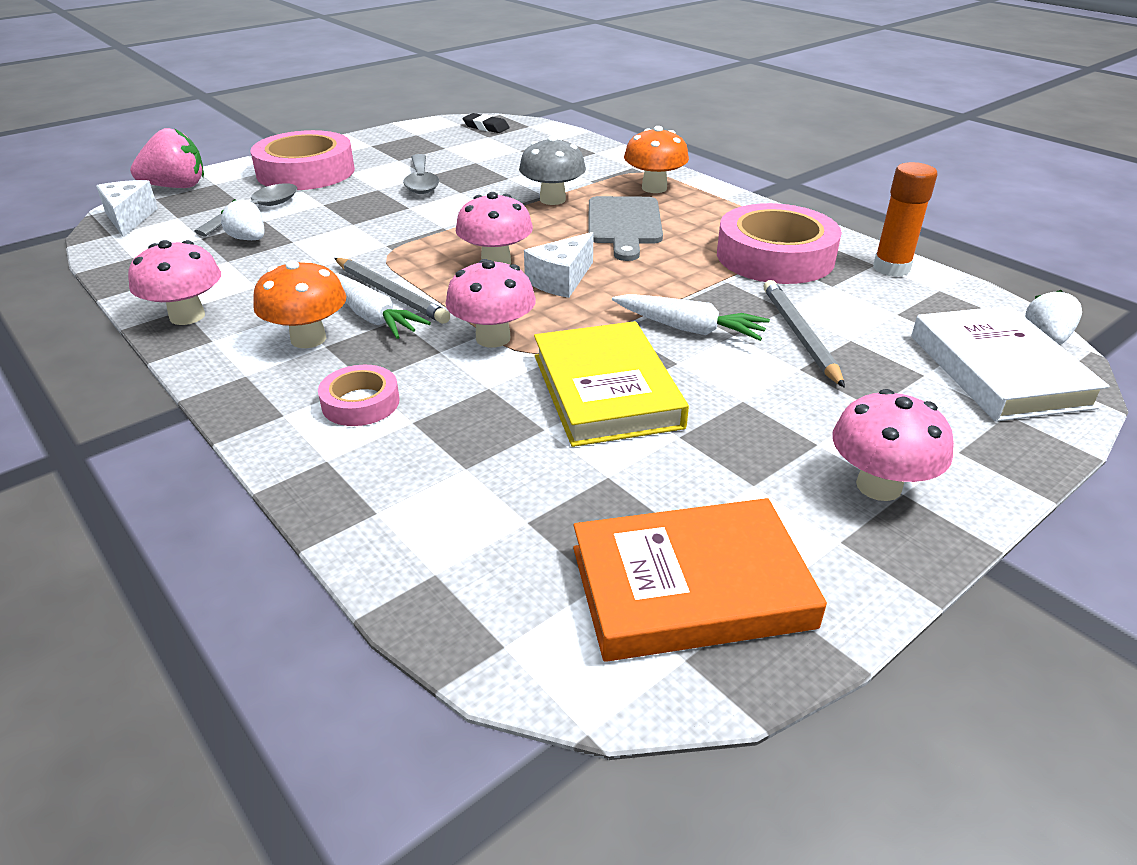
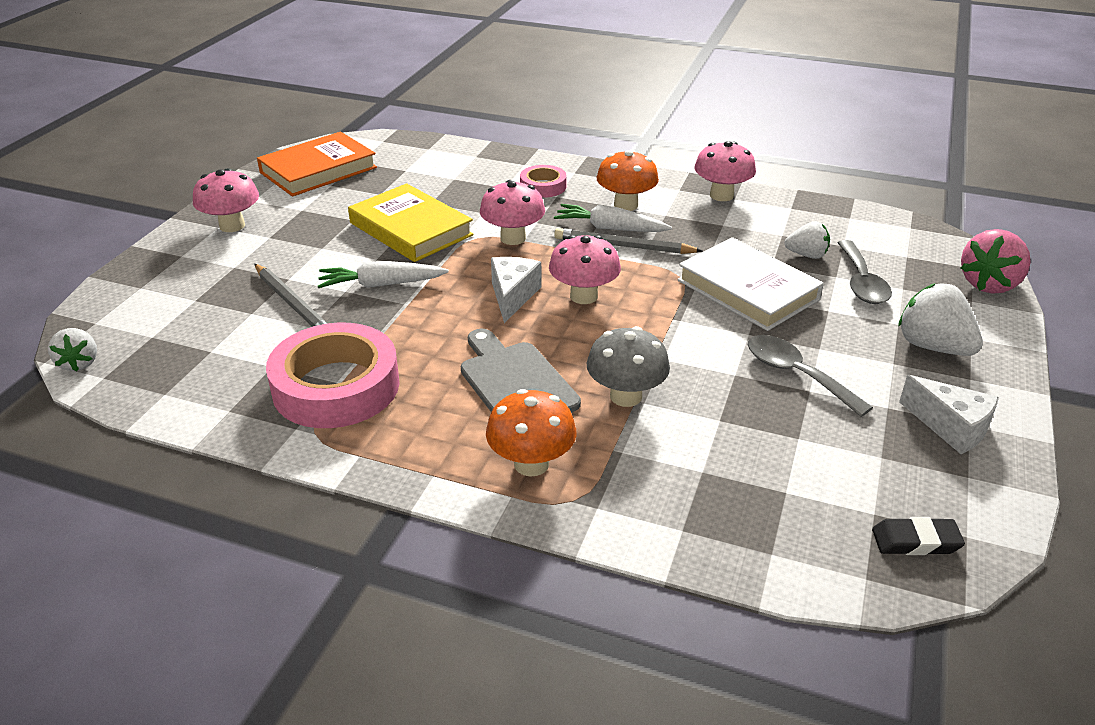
camera: 150 degrees right, 0 degrees up
white cheese [96,180,158,237] -> white cheese moved to [899,375,999,454]
pink tape [251,130,355,190] -> white strawberry [898,283,983,356]
orange glue stick [873,162,938,277] -> none
white book [911,306,1109,422] -> white book moved to [677,237,824,331]

